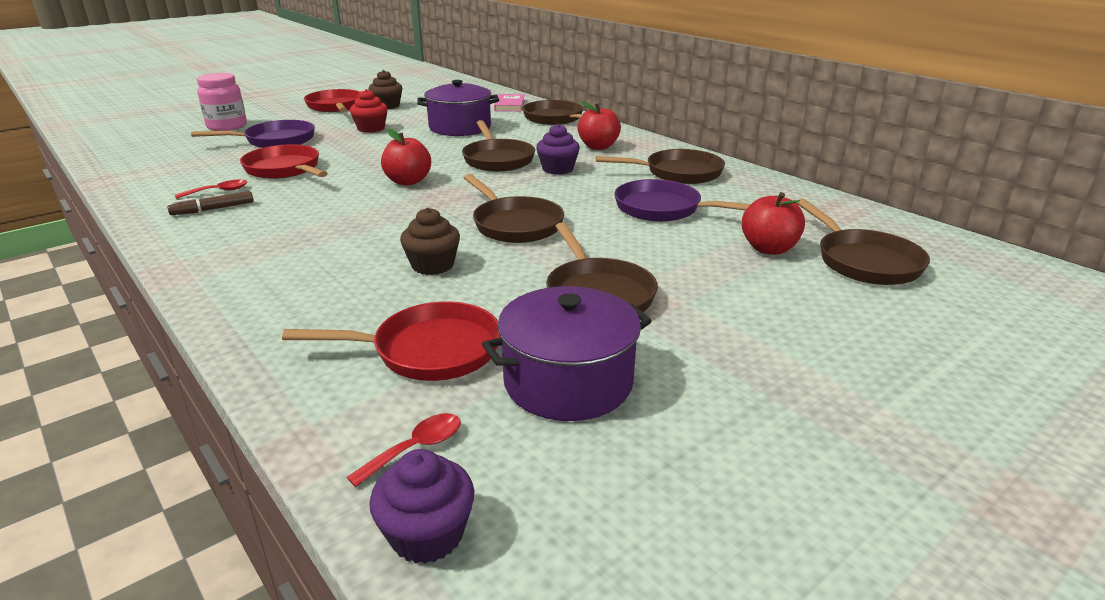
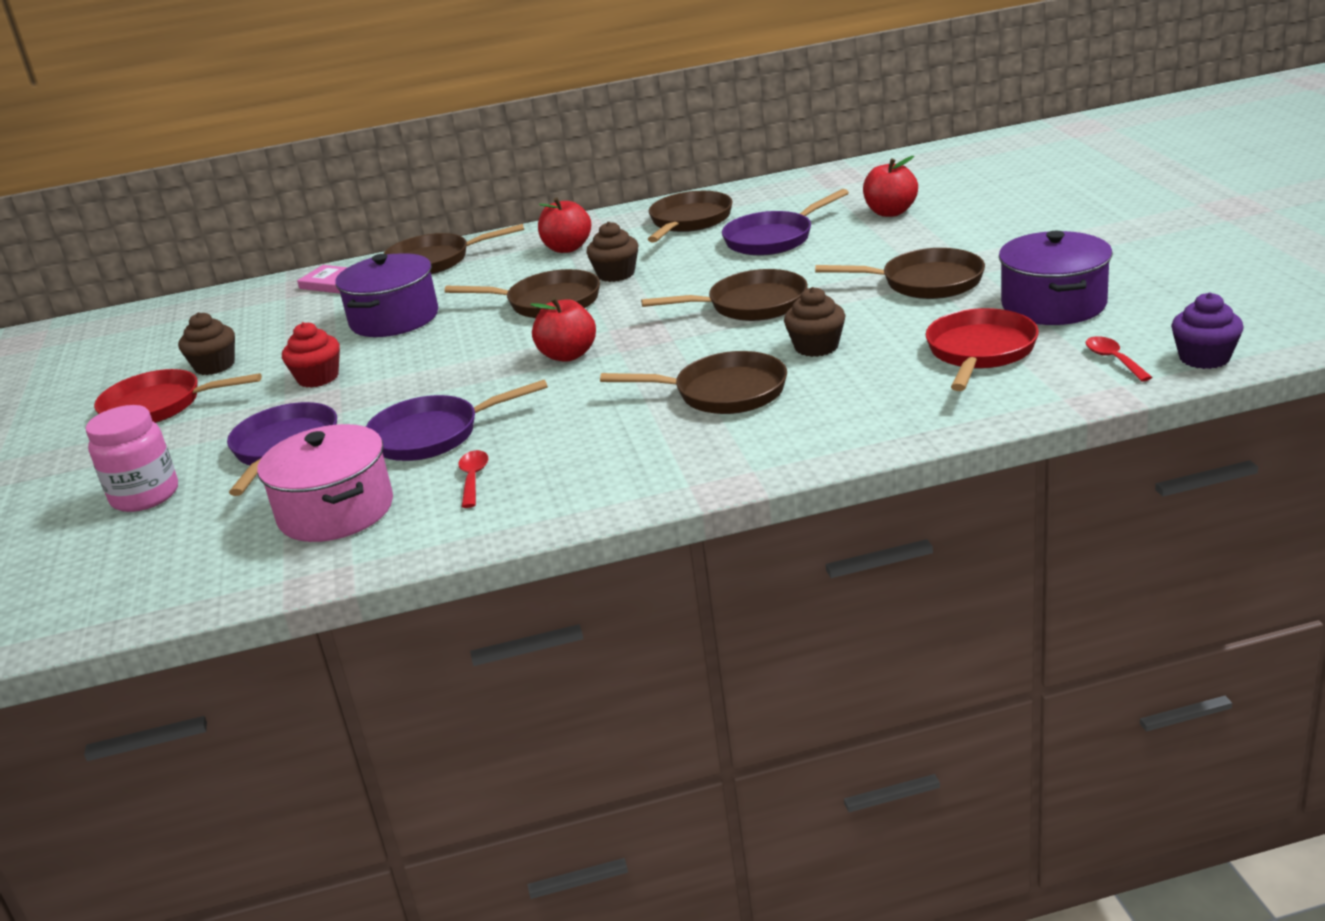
camera: 60 degrees left, 0 degrees up
brown marker [167,191,254,215] -> none
red pan [240,144,328,179] -> purple pan [366,380,548,461]
purple cupcake [536,124,580,175] -> brown cupcake [587,222,638,282]
brown pan [796,199,930,285] -> brown pan moved to [600,351,787,414]
none -> pink pot [257,424,393,542]

